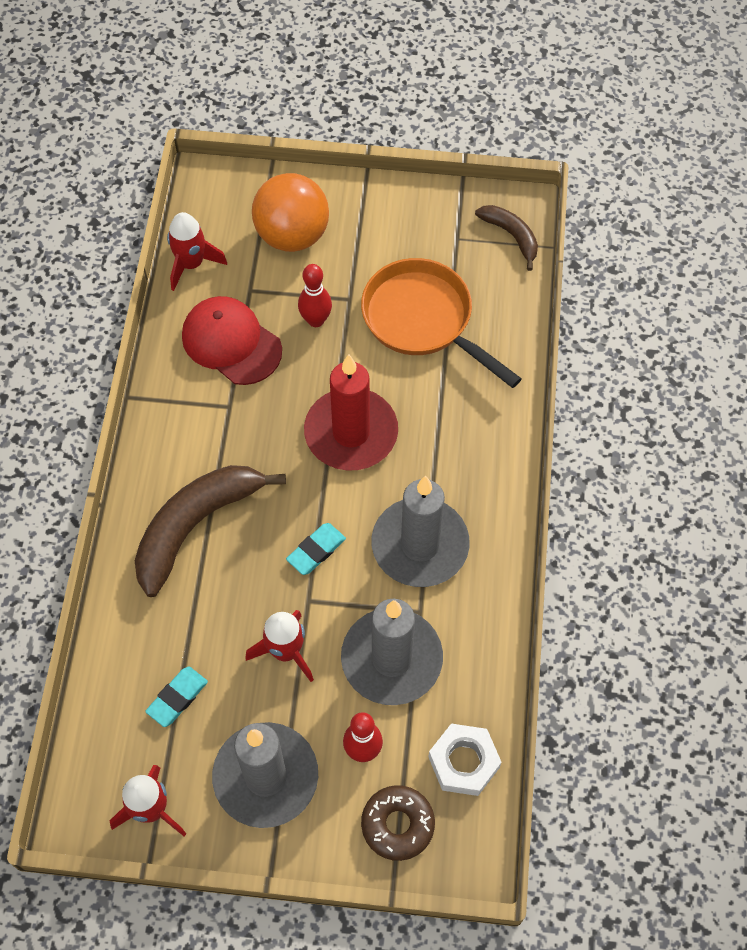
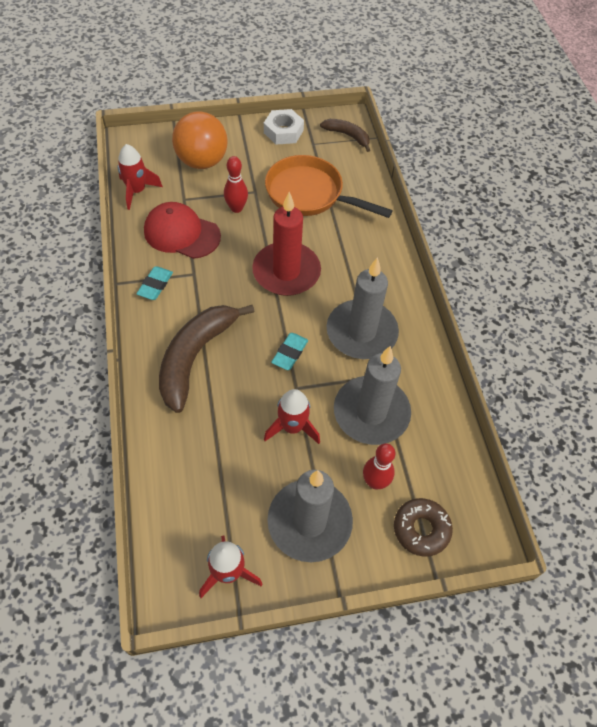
camera: 20 degrees left, 5 degrees down
turquoise eraser [145,667,208,727] -> turquoise eraser moved to [136,266,173,300]
white nut [429,724,501,796] -> white nut moved to [264,109,304,145]

